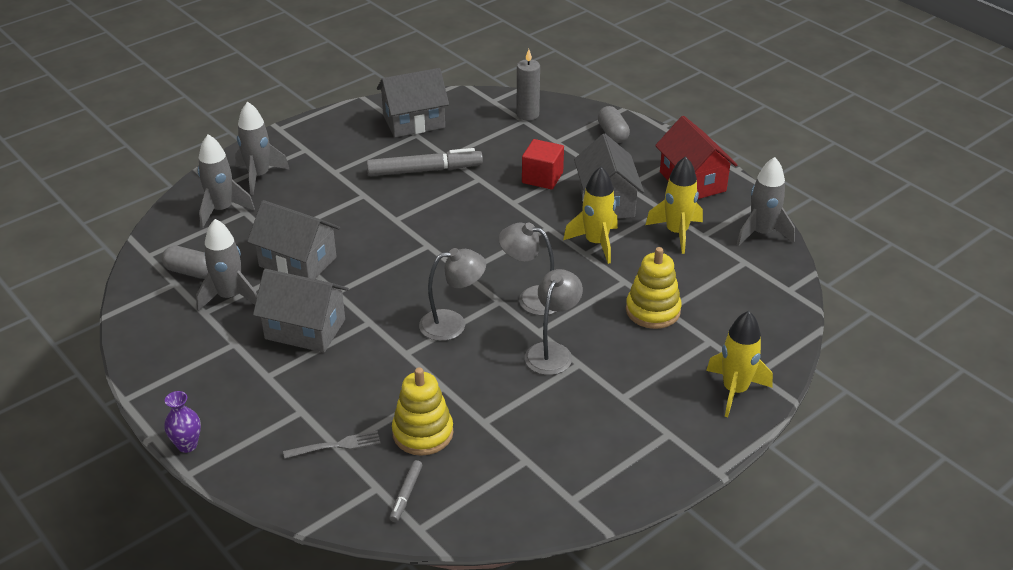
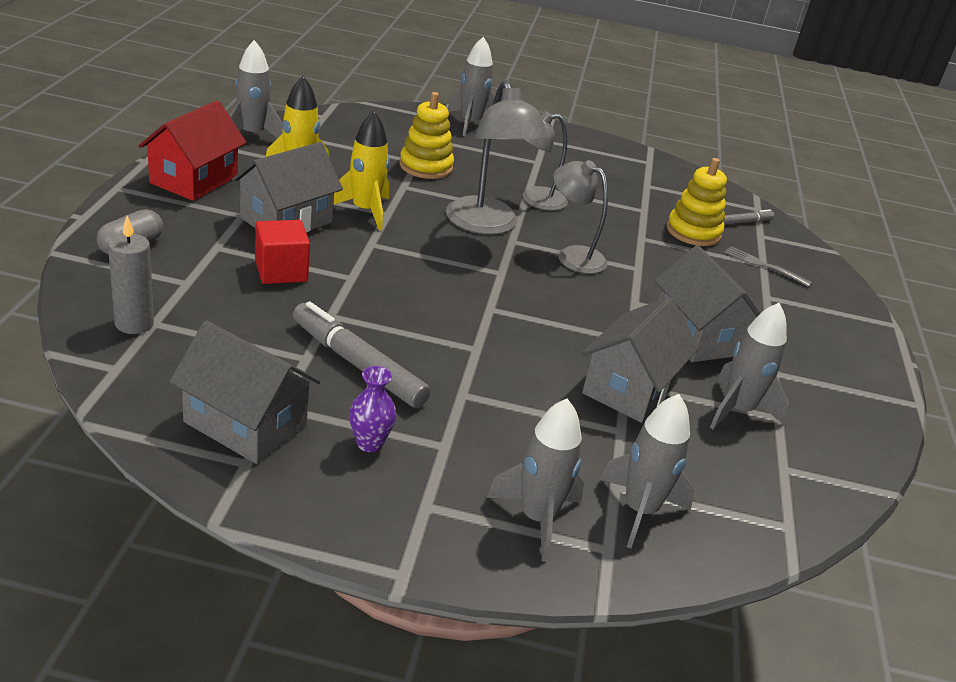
camera: 135 degrees left, 5 degrees down
grey capsule [162,246,208,279] -> none
purple vase [164,391,201,453] -> purple vase moved to [349,366,396,452]
grey house [247,200,340,279] -> grey house turned 45 degrees clockwise [581,297,699,423]
grey lamp [499,223,556,315] -> grey lamp [446,80,549,235], size x1.51
yellow rocket [706,311,773,417] -> grey rocket [448,37,494,136]

